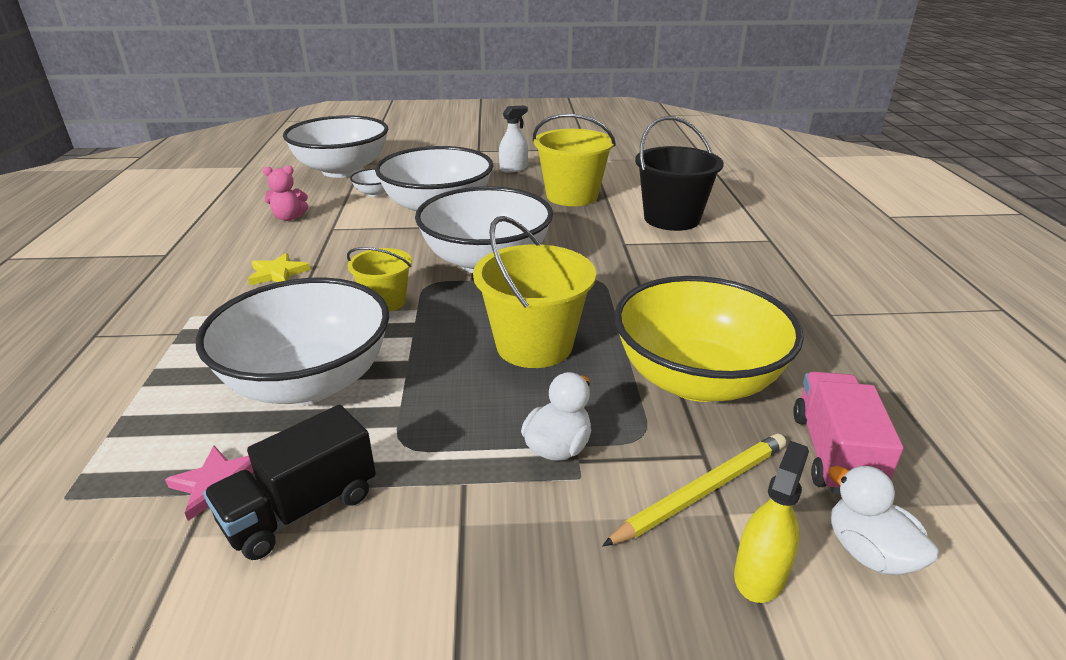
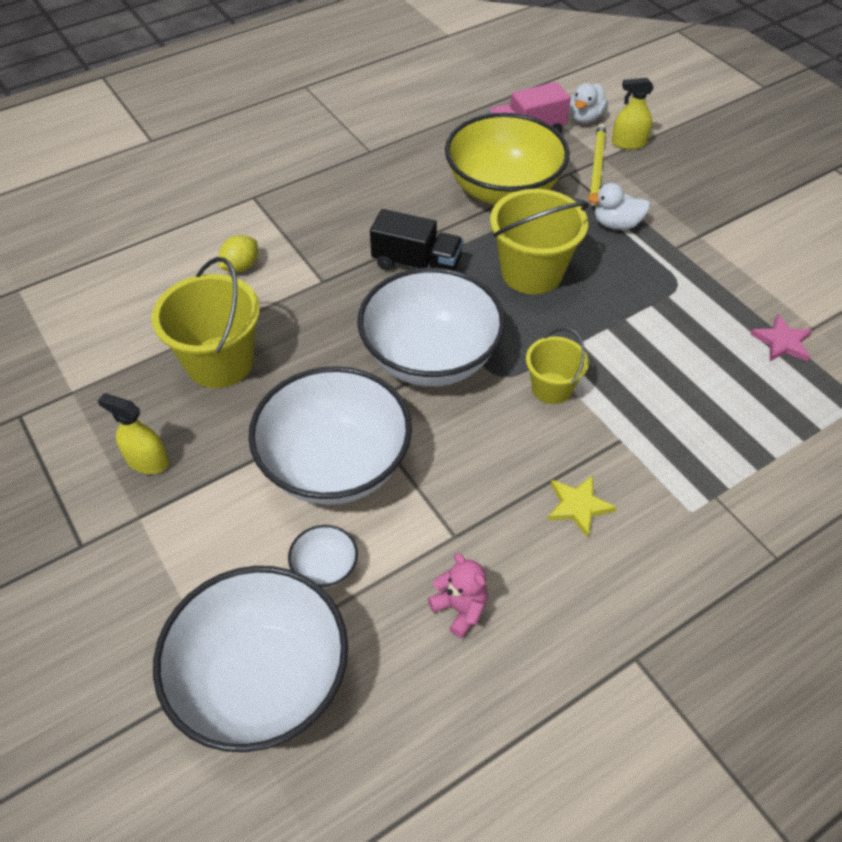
camera: 120 degrees left, 20 degrees up
white bowl [196,278,389,404] -> none
black truck [203,405,376,560] -> black truck moved to [370,209,463,270]
white spray bottle [499,106,528,173] -> yellow spray bottle [98,393,169,474]
yellow pencil [602,434,786,547] -> yellow pencil turned 75 degrees clockwise [590,123,606,210]
black bucket [635,116,724,231] -> yellow lemon [219,235,258,272]

